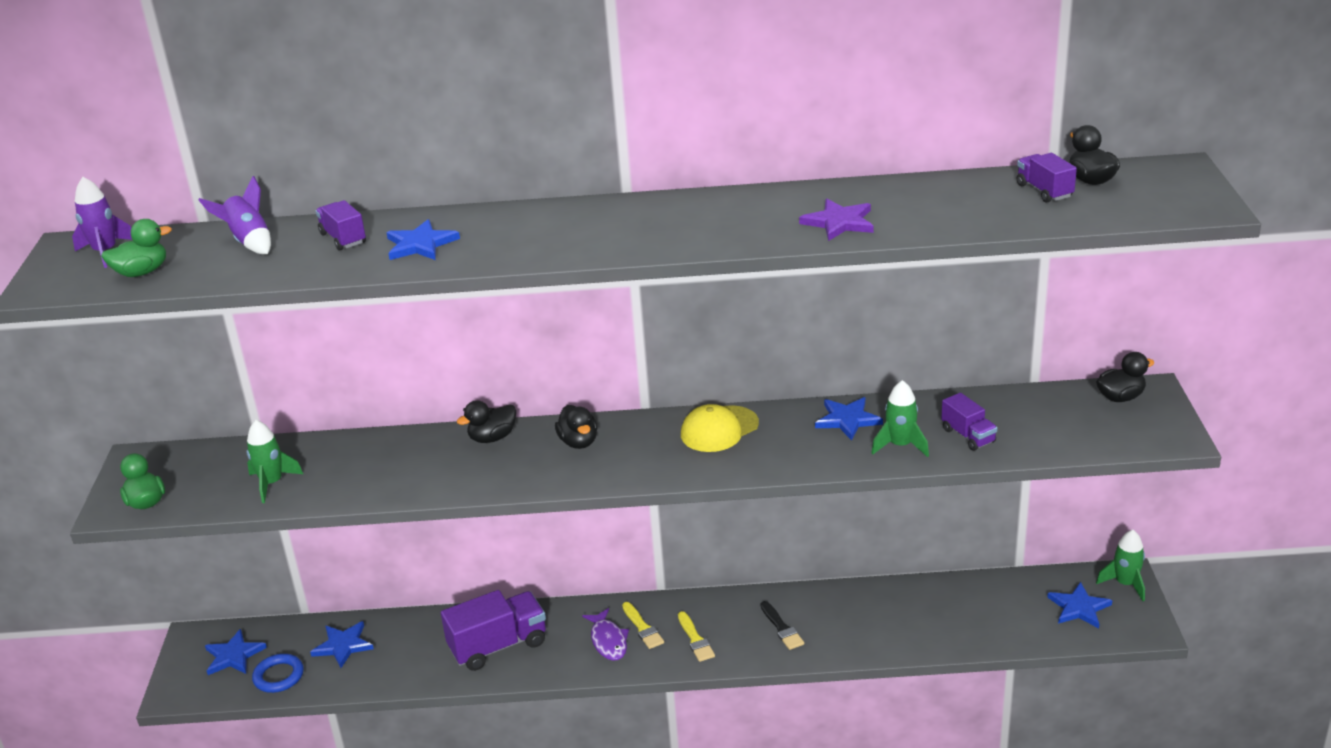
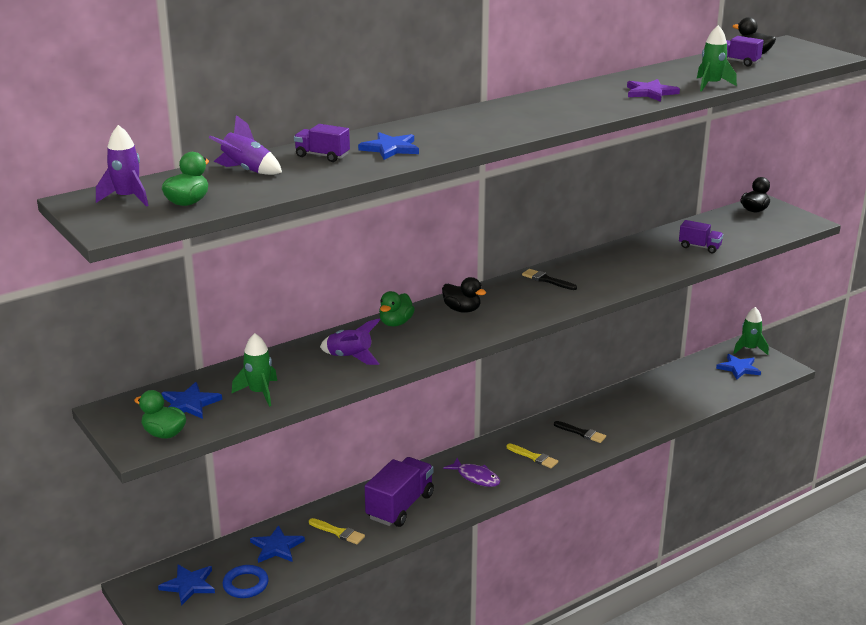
camera: 35 degrees left, 5 degrees down
black duck [457,400,516,443] -> green duck [379,291,415,327]
yellow brush [622,602,664,649] -> yellow brush moved to [309,518,365,544]
yellow cap [681,404,759,452] -> black brush [522,269,577,290]
blue star [815,397,883,441] -> blue star moved to [161,382,222,419]
green rocket [871,380,929,457] -> green rocket moved to [697,25,737,91]
none -> purple rocket [320,319,380,365]

